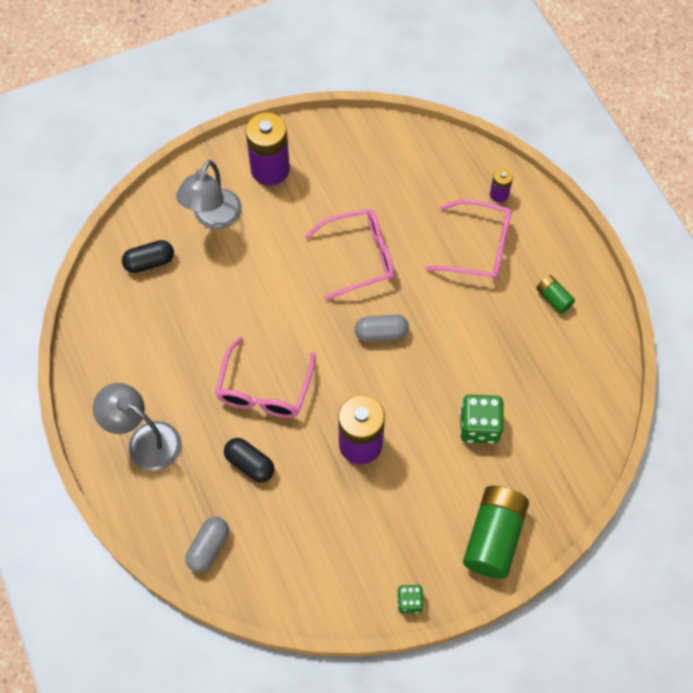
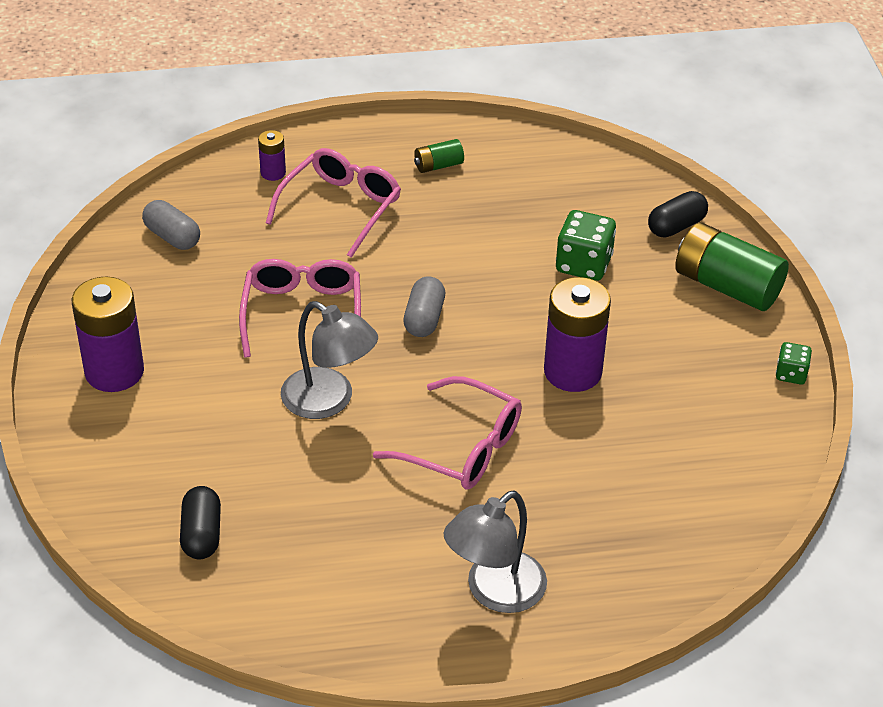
camera: 75 degrees left, 20 degrees down
grey lamp [176,160,242,229] -> grey lamp moved to [281,301,378,419]
grey capsule [185,517,229,573] -> grey capsule moved to [142,200,200,250]
black capsule [224,438,274,482] -> black capsule moved to [648,191,708,238]

